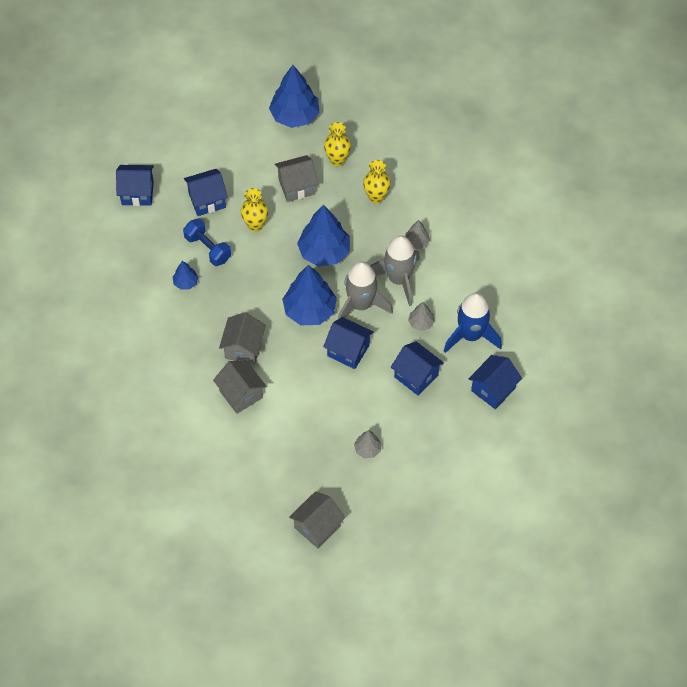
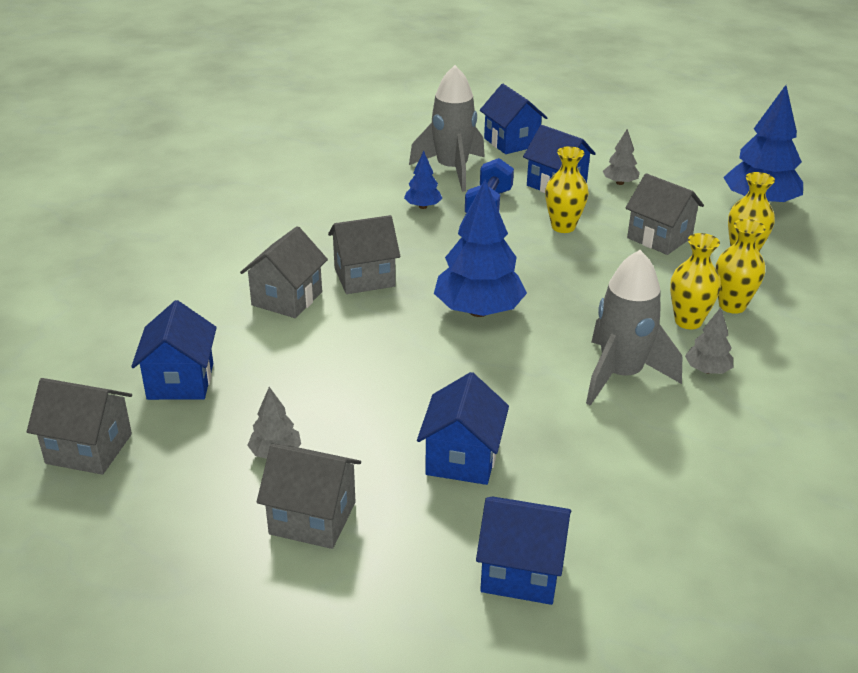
camera: 60 degrees right, 25 degrees down
blue tree [297,204,350,267] -> none
blue house [323,317,374,369] -> blue house moved to [131,300,217,400]
grey rocket [338,261,393,319] -> grey rocket moved to [409,65,485,192]
grey tree [408,302,435,331] -> grey tree moved to [603,129,640,185]
blue rocket [444,293,502,353] -> none
none -> grey house [257,444,361,549]
none -> yellow vase [670,233,721,329]

